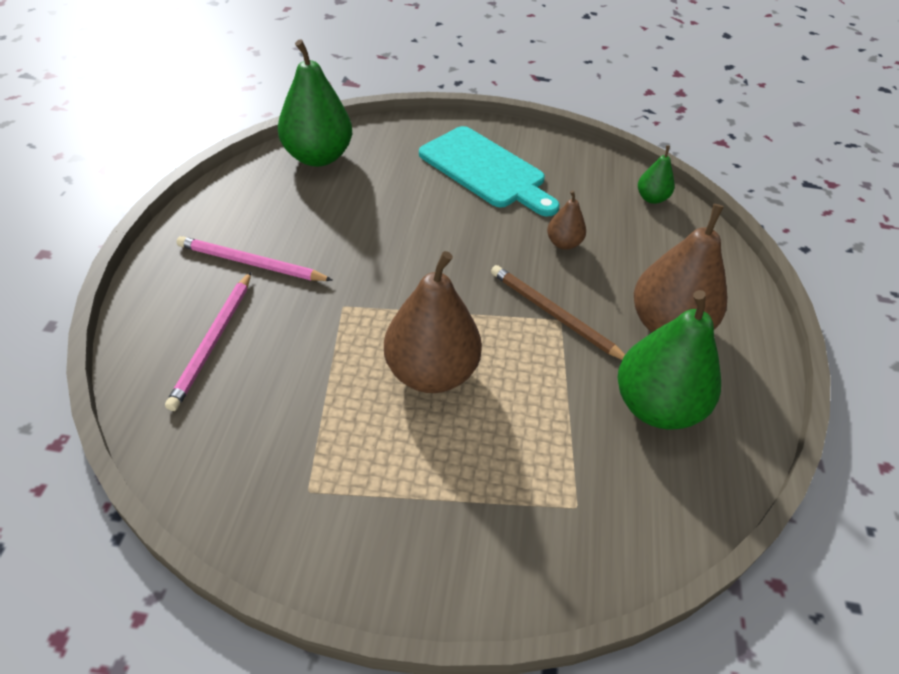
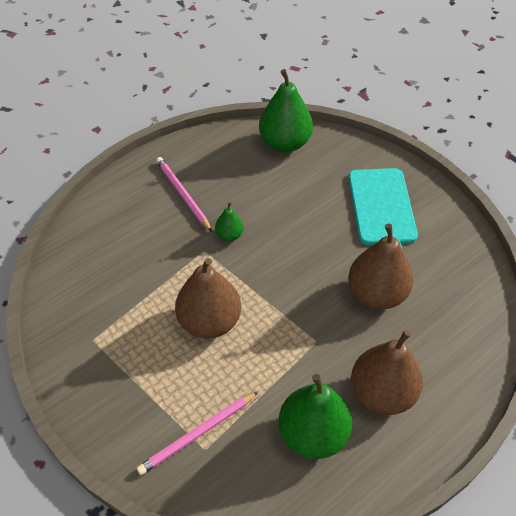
camera: 45 degrees right, 5 degrees up
pink pencil [165,272,251,411] -> pink pencil moved to [137,392,258,475]
brown pencil [491,265,625,360] -> none
brown pear [547,190,586,250] -> brown pear [348,223,413,309], size x2.06
green pear [638,145,674,204] -> green pear moved to [215,202,244,241]

